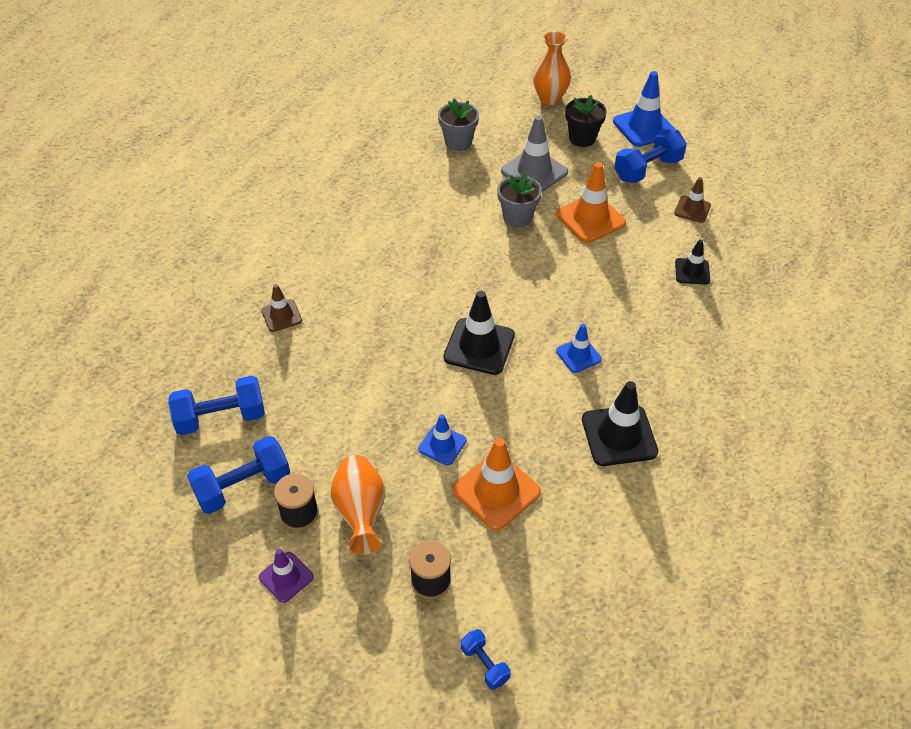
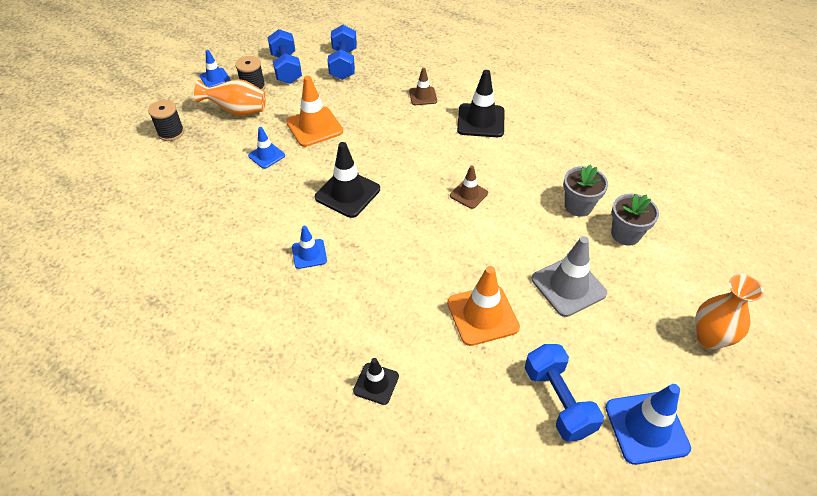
camera: 105 degrees right, 0 degrees up
purple traffic cone [259,549,314,603] -> blue traffic cone [200,50,230,87]
orange traffic cone [452,438,541,530] -> orange traffic cone moved to [286,76,343,147]
blue dumbbell [461,629,511,690] -> none
grey flower pot [497,173,542,228] -> grey flower pot moved to [563,164,608,217]
black flower pot [565,95,607,147] -> none
black traffic cone [582,381,658,466] -> black traffic cone moved to [457,70,505,137]
brown traffic cone [674,177,711,223] -> brown traffic cone moved to [450,166,488,209]

